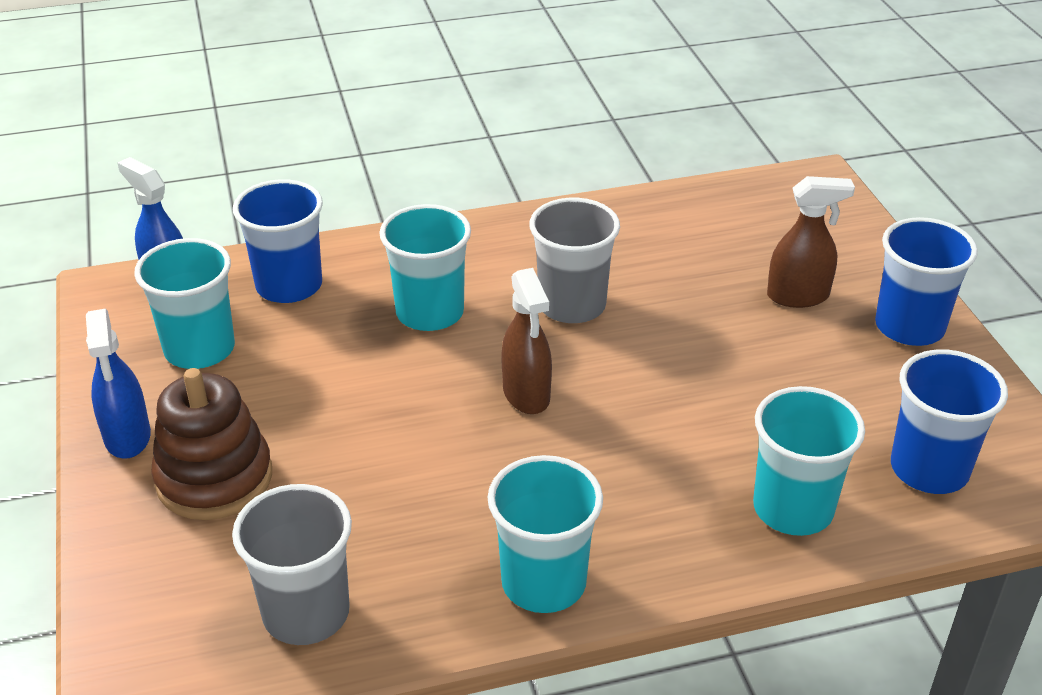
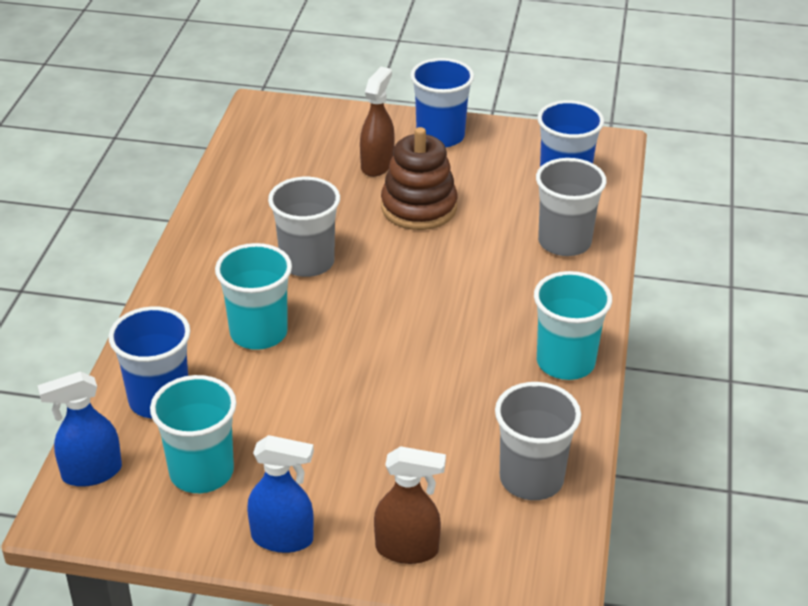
camera: 65 degrees left, 0 degrees up
brown stacking toy [151,368,272,520] -> brown stacking toy moved to [381,127,457,230]
brown spray bottle [501,268,552,414] -> brown spray bottle moved to [374,446,446,564]
turquoise cup [753,386,865,536] -> grey cup [536,158,607,256]

